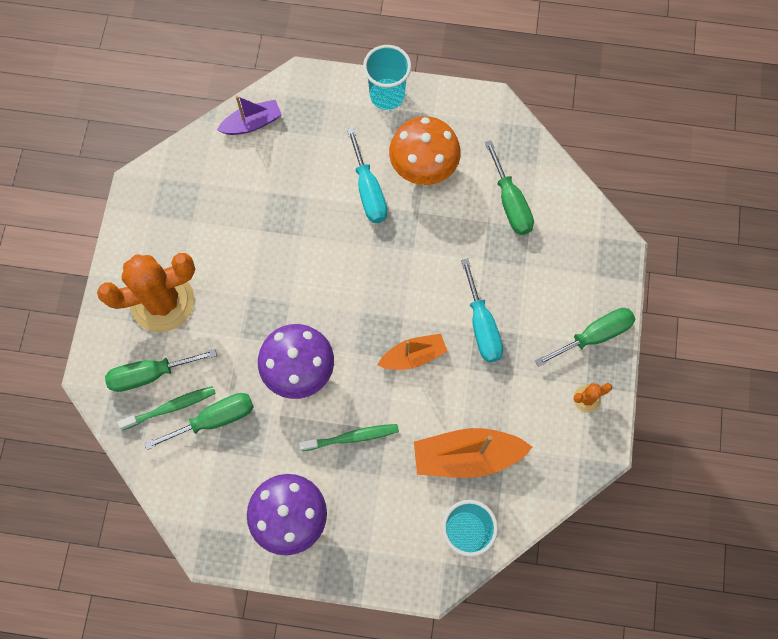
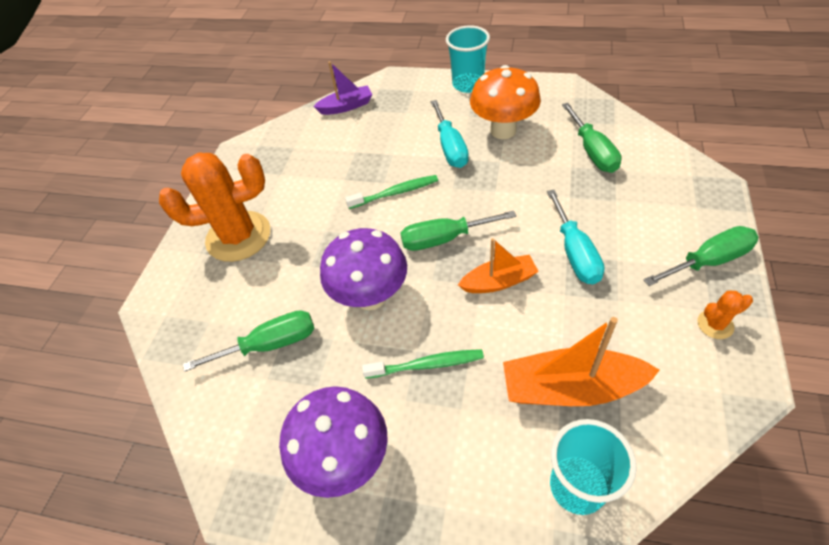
camera: 10 degrees right, 20 degrees down
green screwdriver [105,349,217,392] -> green screwdriver moved to [400,211,516,251]
green toothbrush [117,386,216,430] -> green toothbrush moved to [345,175,438,209]

